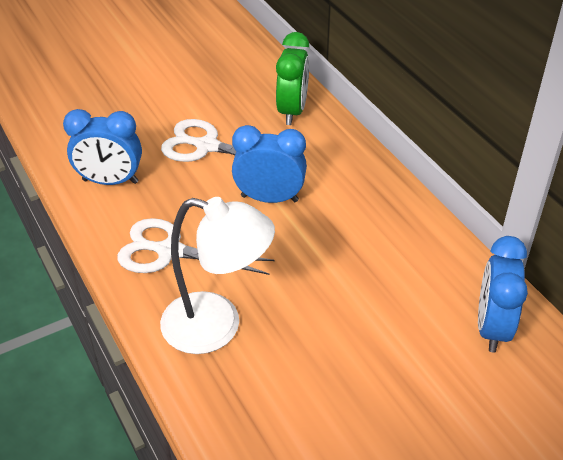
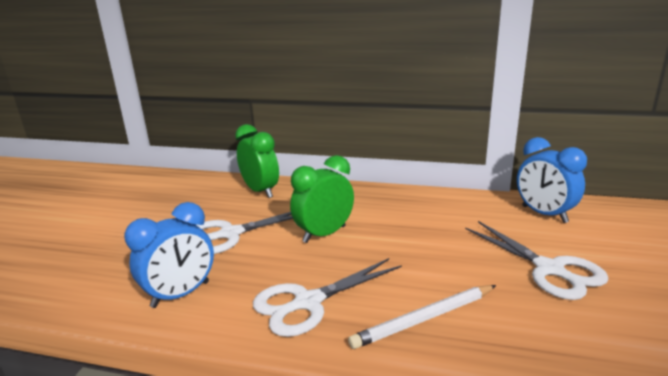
camera: 45 degrees left, 20 degrees down
white lamp [160,197,275,354] -> white pencil [348,285,496,349]
blue clock [232,125,307,203] -> green clock [290,155,354,243]
none -> white scissors [465,221,609,300]

